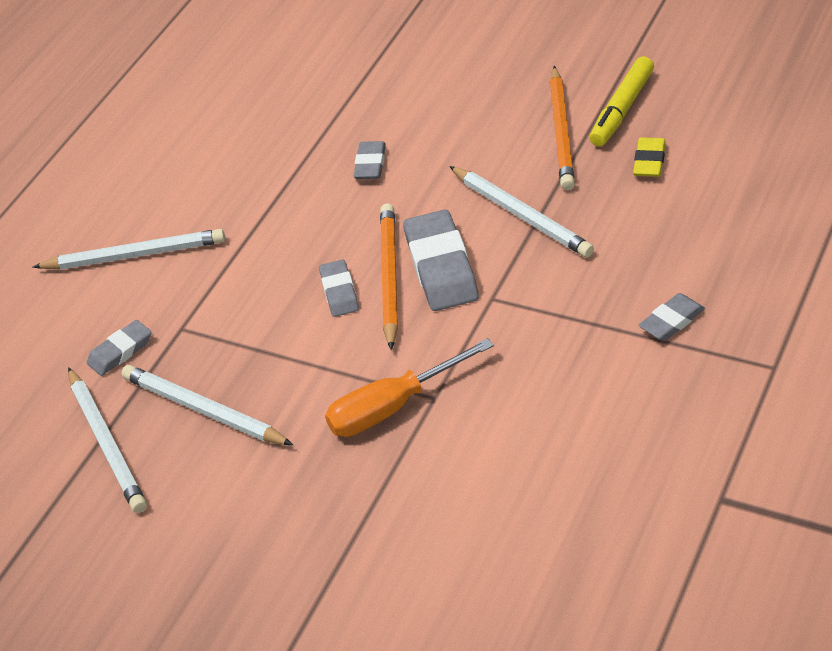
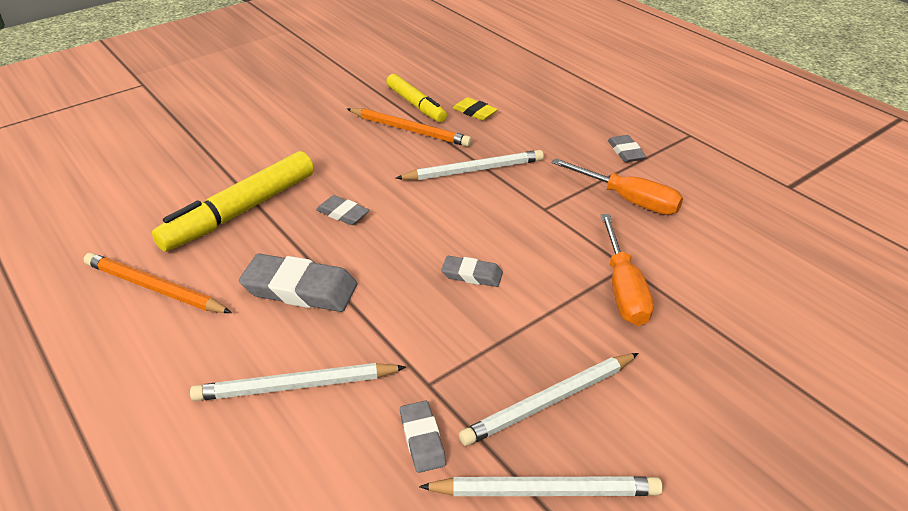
camera: 70 degrees left, 5 degrees down
white pencil [33,229,225,270] -> white pencil turned 120 degrees counterclockwise [190,363,406,401]
orange pencil [380,203,398,350] -> orange pencil moved to [84,253,232,313]
grey eraser [403,209,479,311] -> grey eraser moved to [239,254,357,312]
none -> yellow marker [152,151,314,252]
none -> orange screwdriver [551,158,683,215]

